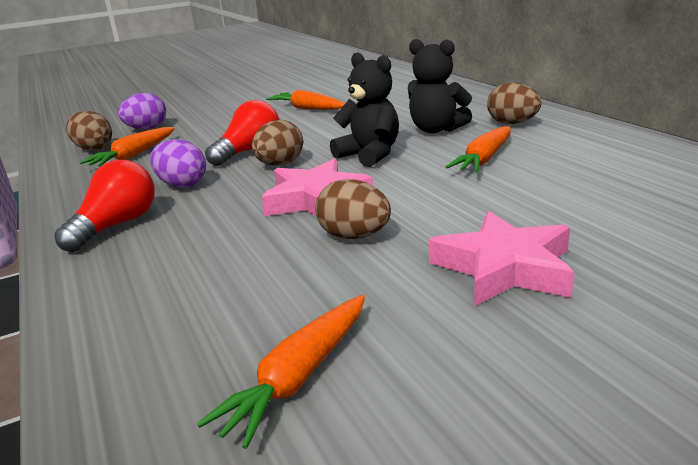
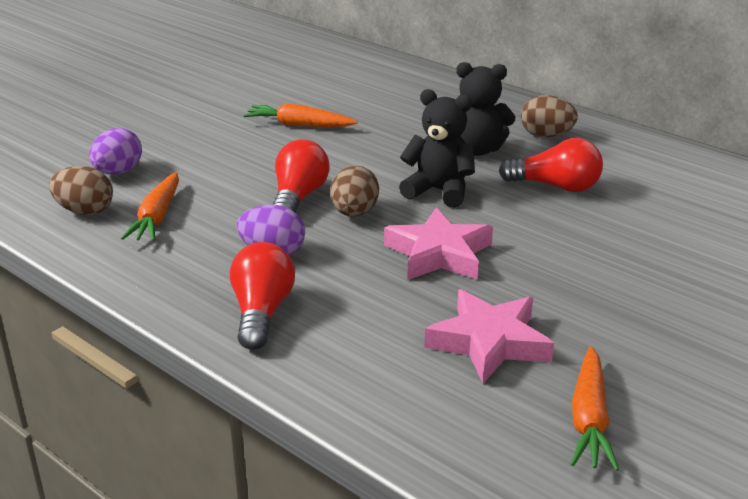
camera: 25 degrees left, 5 degrees up
brown egg [315,179,391,239] -> none
pink star [429,211,574,306] -> pink star moved to [424,289,554,384]
orange carrot [446,126,511,172] -> red light bulb [499,138,603,192]

